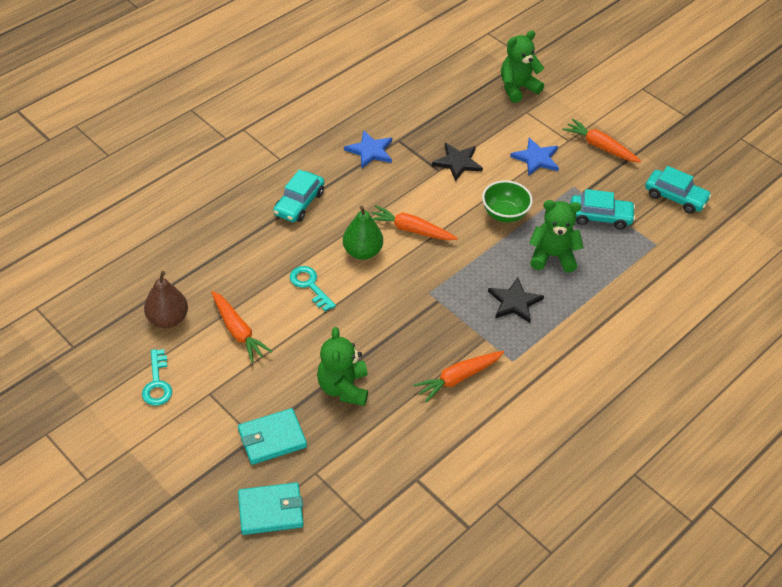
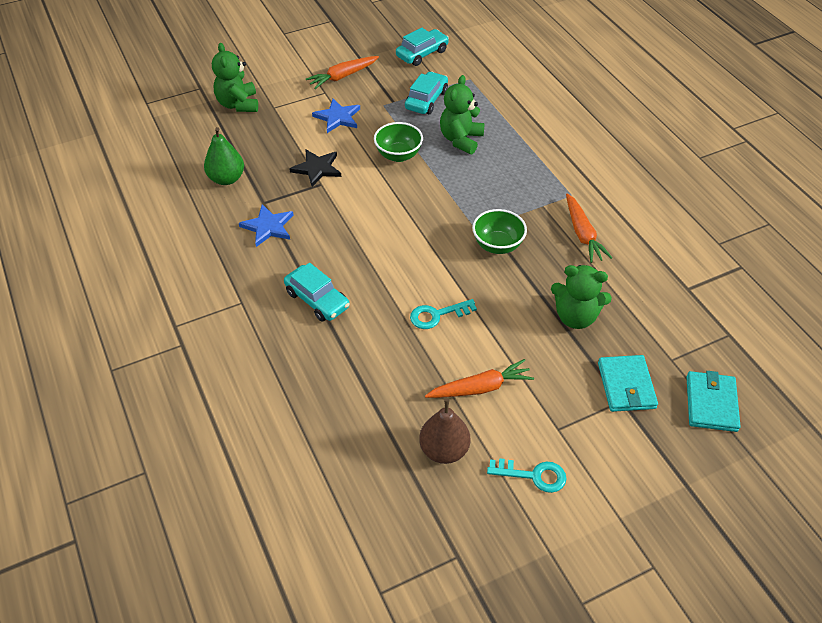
camera: 70 degrees left, 0 degrees up
green pear [343,206,383,260] -> green pear moved to [204,127,244,185]
orange carrot [371,205,458,240] -> none
black star [488,277,544,323] -> none
none -> green bowl [472,209,527,254]

